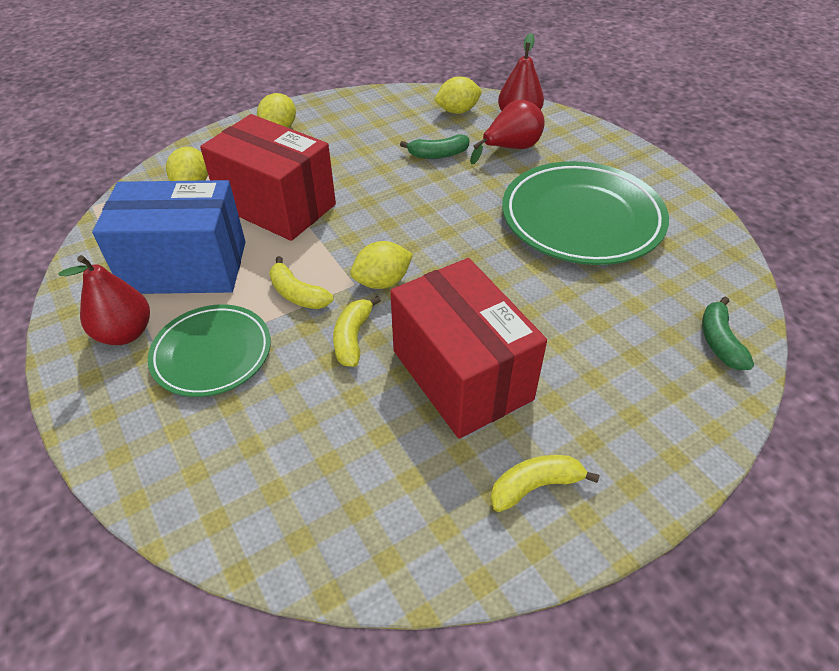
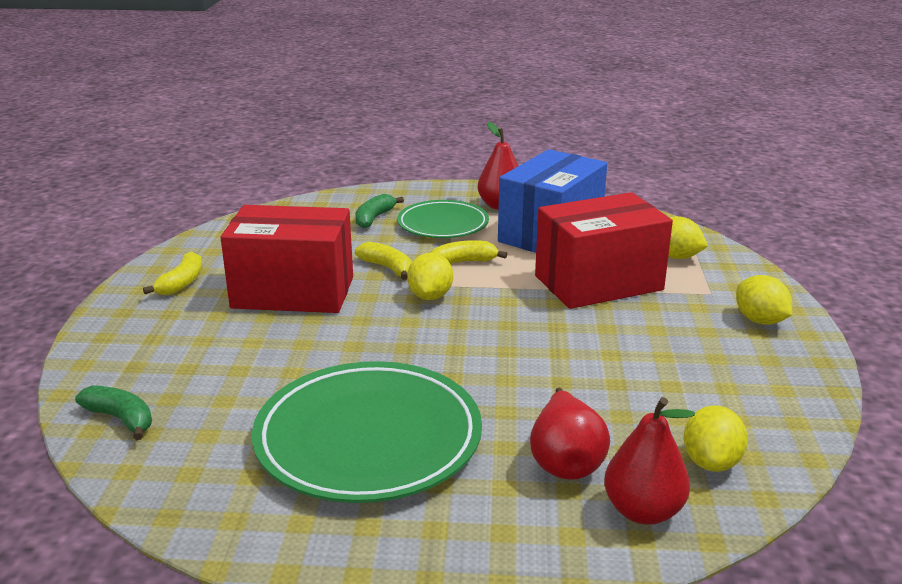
camera: 125 degrees right, 20 degrees down
green banana [400,135,470,159] -> green banana moved to [355,194,404,228]

